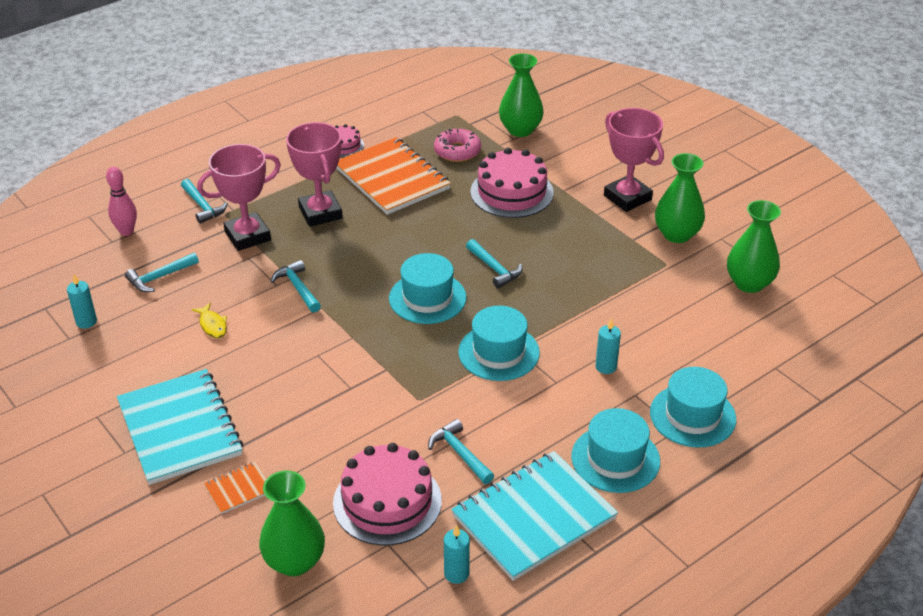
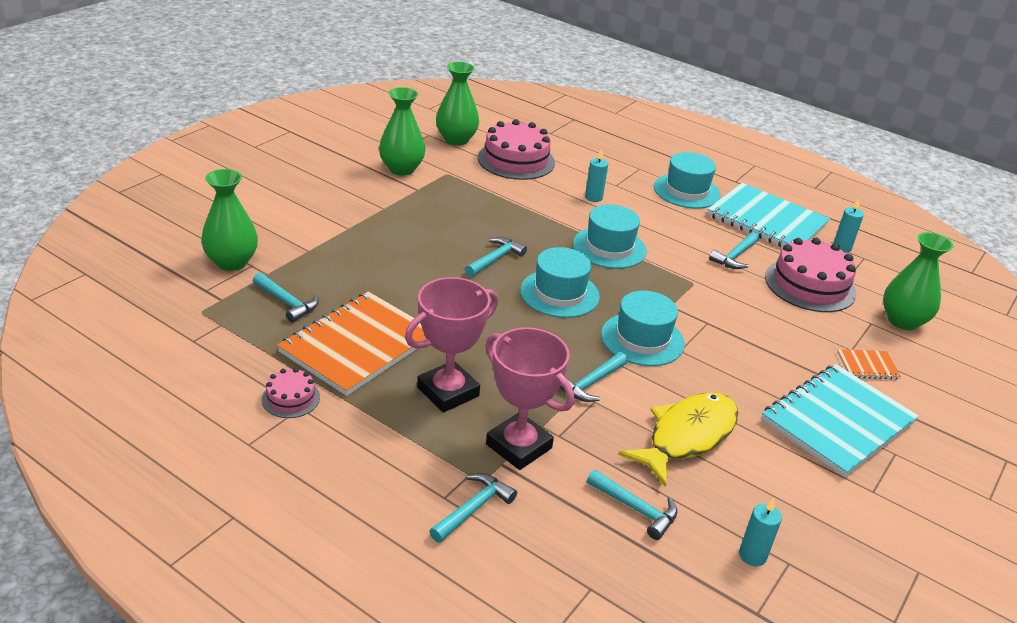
camera: 110 degrees left, 5 degrees down
pink bowling pin [106,167,137,236] -> none
yellow fish [192,303,227,338] -> yellow fish [619,392,738,487], size x2.29
orange notebook [204,462,266,514] -> orange notebook turned 45 degrees counterclockwise [837,349,901,380]
pink donut [434,129,481,162] -> turquoise hammer [253,273,319,323]
pink cake [470,148,554,218] -> pink cake moved to [478,119,555,180]
pink trophy [604,108,664,212] -> none
turquoise hat [650,367,736,447] -> turquoise hat moved to [601,291,685,366]

